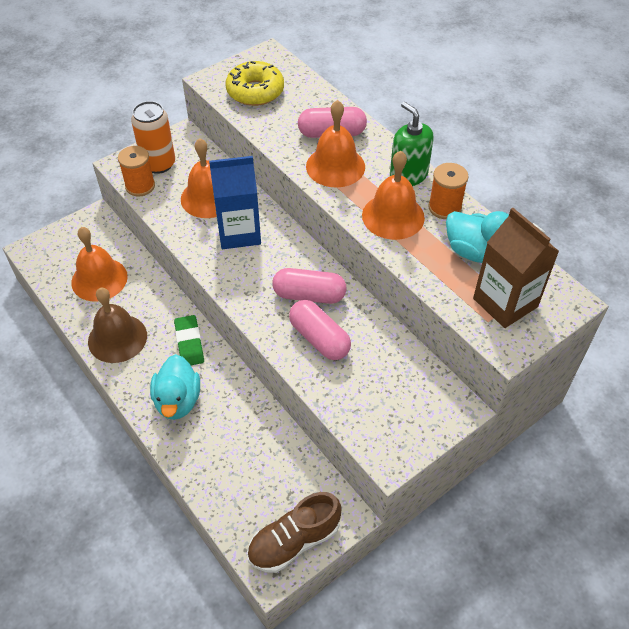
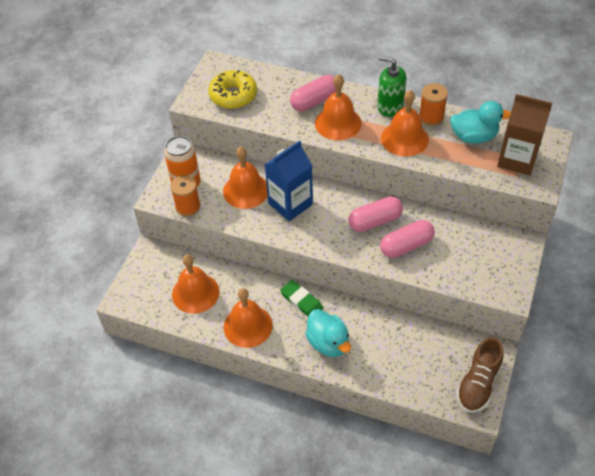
camera: 30 degrees left, 0 degrees up
brown bell [88,287,147,363] -> orange bell [224,288,273,348]
pink capsule [289,300,351,360] -> pink capsule turned 45 degrees counterclockwise [380,220,435,258]

